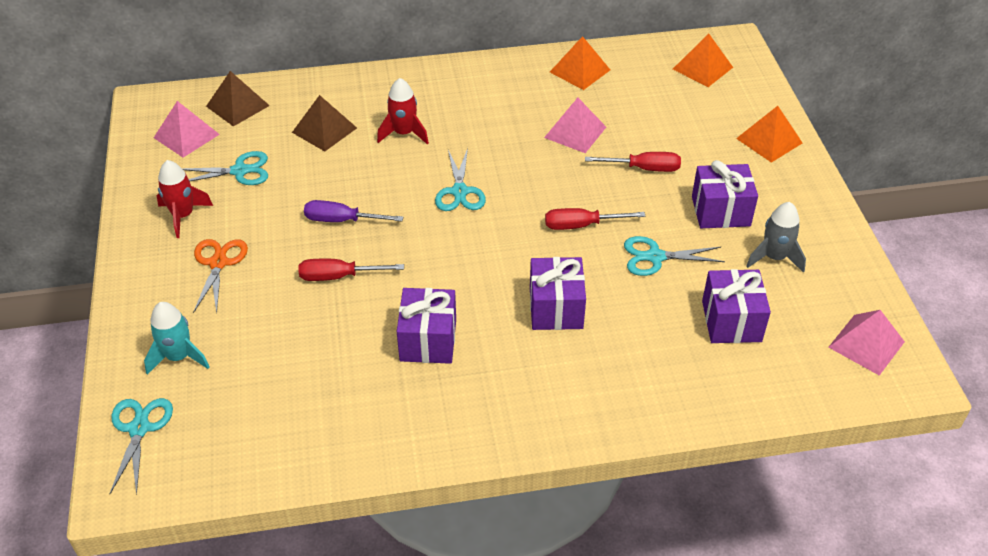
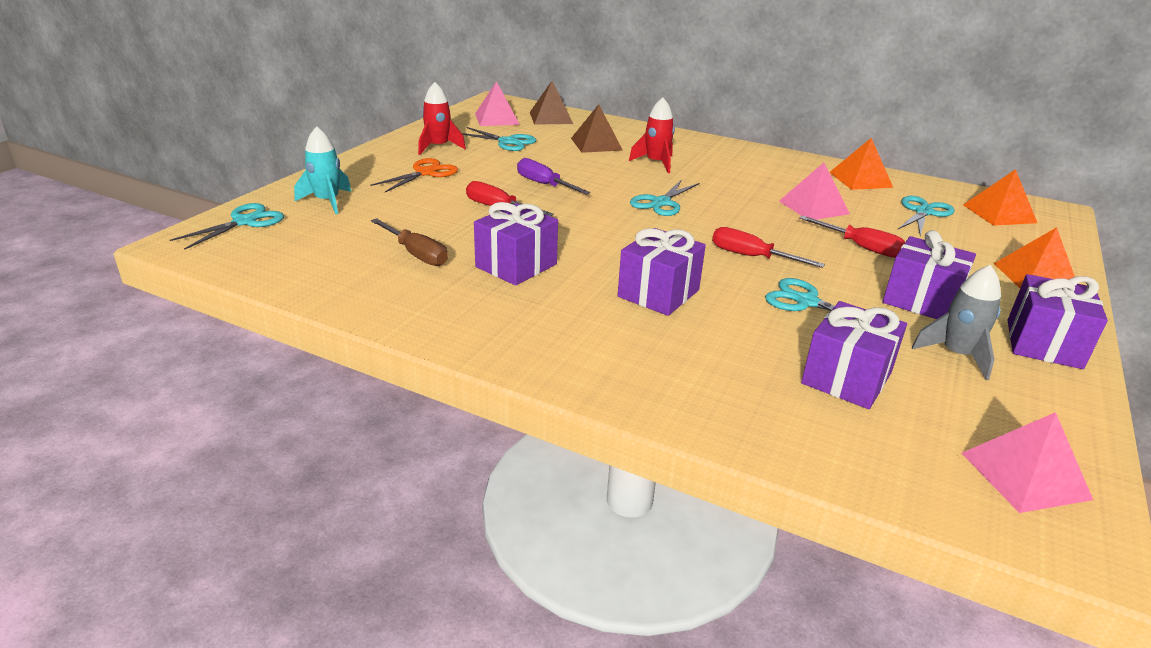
camera: 35 degrees right, 15 degrees down
none -> brown screwdriver [371,218,448,266]
none -> turquoise scissors [898,196,955,236]
none -> purple gift [1008,274,1108,369]

